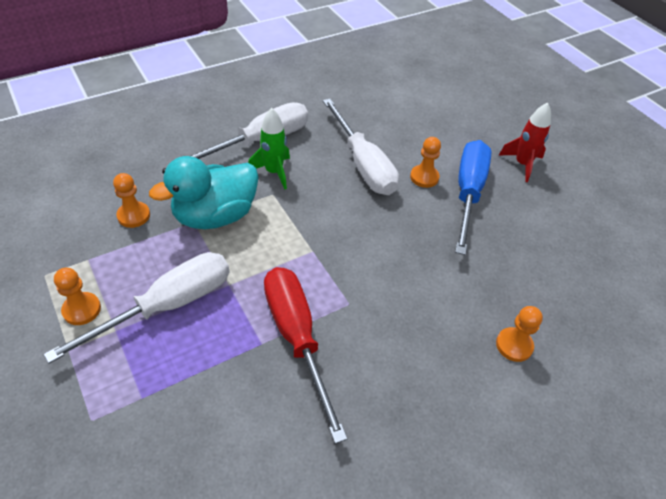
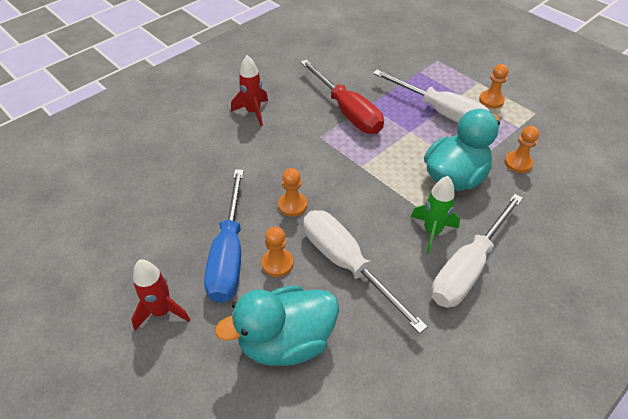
camera: 170 degrees right, 0 degrees up
white screwdriver [43,252,230,364] -> white screwdriver turned 90 degrees counterclockwise [373,69,490,123]
orange pawn [496,306,543,362] -> orange pawn moved to [278,168,307,217]
none -> turquoise duck [215,286,339,366]
none -> red rocket [231,55,268,126]

